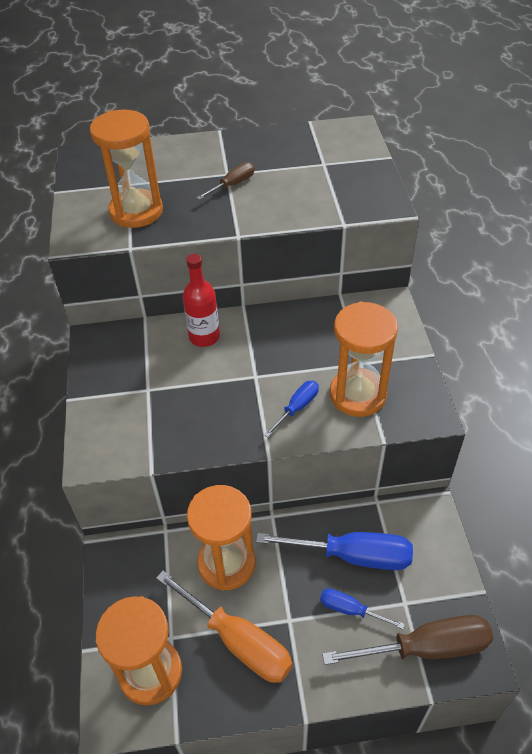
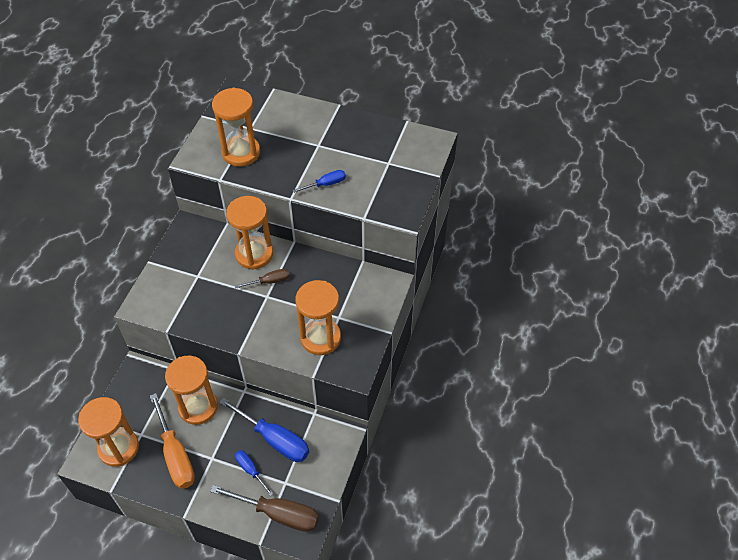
camera: 25 degrees right, 5 degrees up
red bottle [182,254,220,347] -> orange hourglass [226,196,273,270]
brown screwdriver [196,162,255,200] -> brown screwdriver moved to [235,269,290,288]
blue screwdriver [264,381,319,438] -> blue screwdriver moved to [293,170,346,193]

